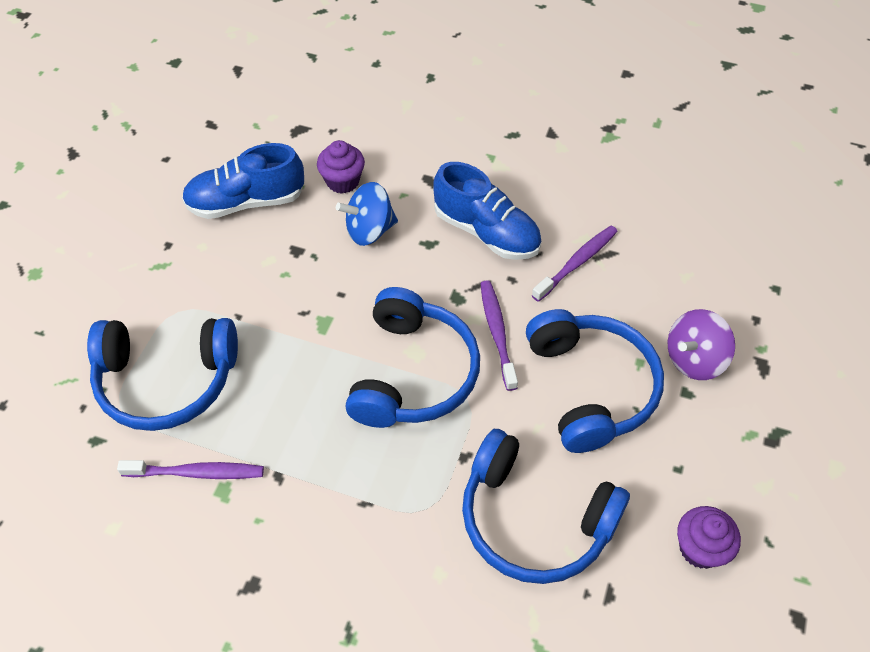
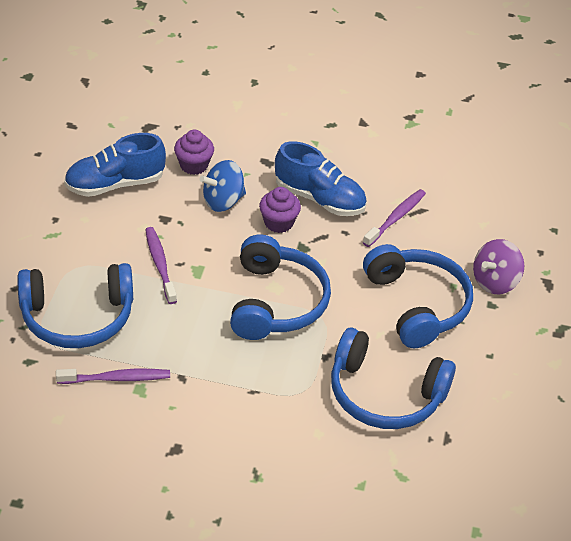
camera: 10 degrees left, 10 degrees down
purple toothbrush [480,280,518,391] -> purple toothbrush moved to [145,227,177,304]
purple cupcake [677,506,741,569] -> purple cupcake moved to [259,187,301,233]

